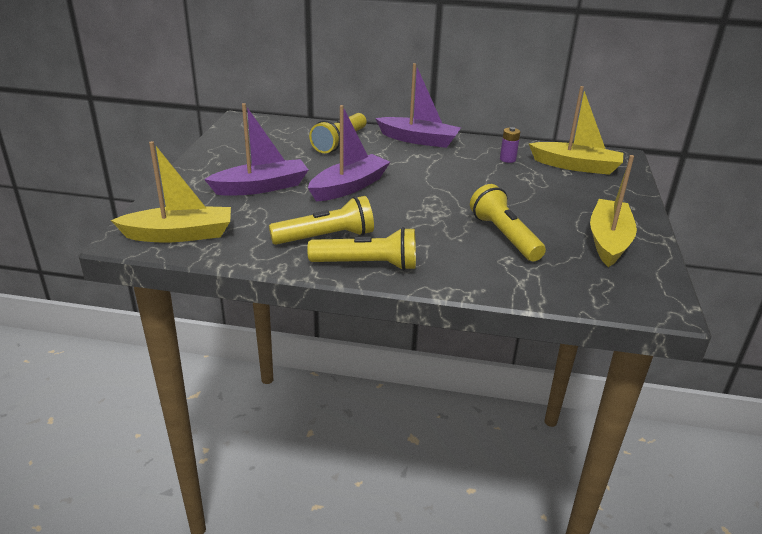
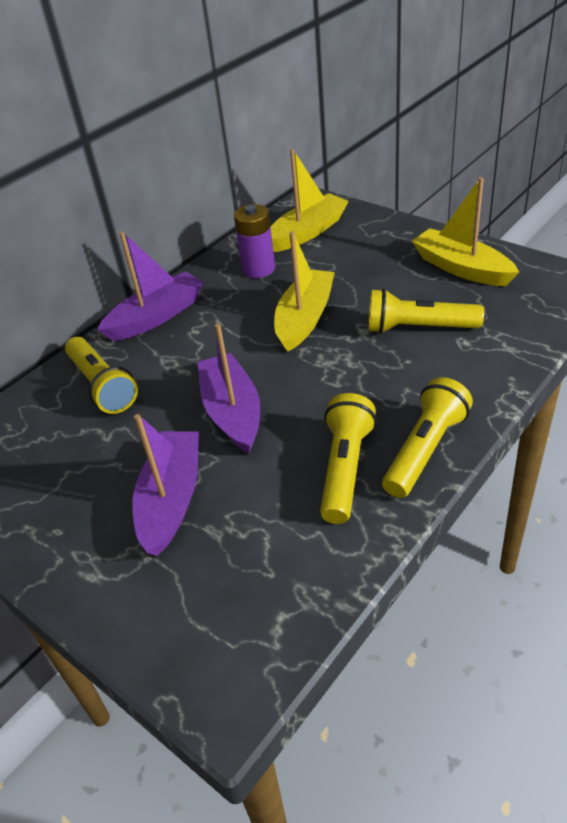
camera: 55 degrees left, 10 degrees up
yellow boat [111,141,231,243] -> yellow boat moved to [274,231,335,352]
purple battery [500,127,520,163] -> purple battery [234,204,275,278], size x1.69

